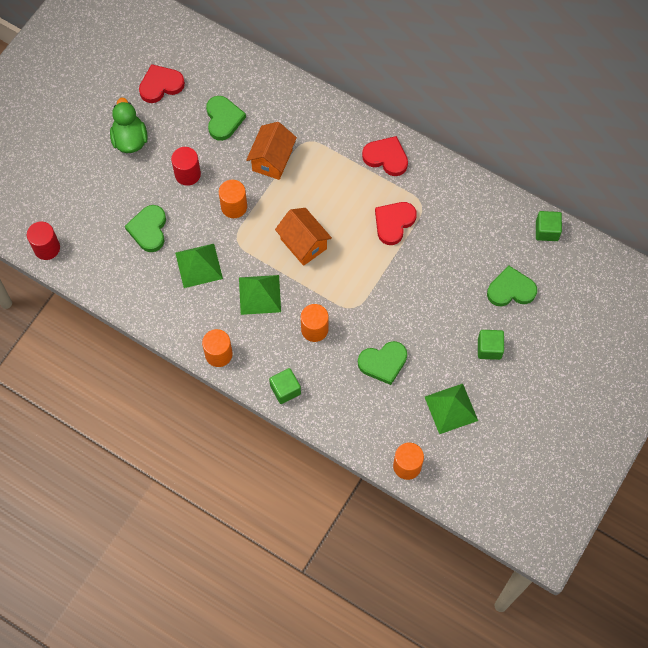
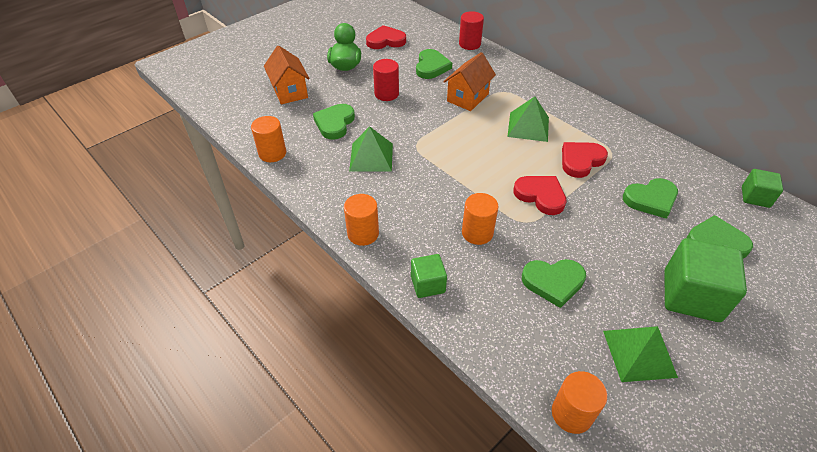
camera: 15 degrees right, 20 degrees down
red cylinder [27,221,60,260] -> red cylinder moved to [459,11,484,50]
orange cylinder [219,180,247,218] -> orange cylinder moved to [251,116,286,162]
green pyramid [239,275,281,315] -> green pyramid moved to [507,96,549,142]
orange house [275,208,332,266] -> orange house moved to [264,46,310,104]
red heart [362,136,408,176] -> red heart moved to [513,176,567,215]
green cube [478,330,504,360] -> green cube [665,238,747,322], size x1.81
none -> green heart [623,178,678,219]

